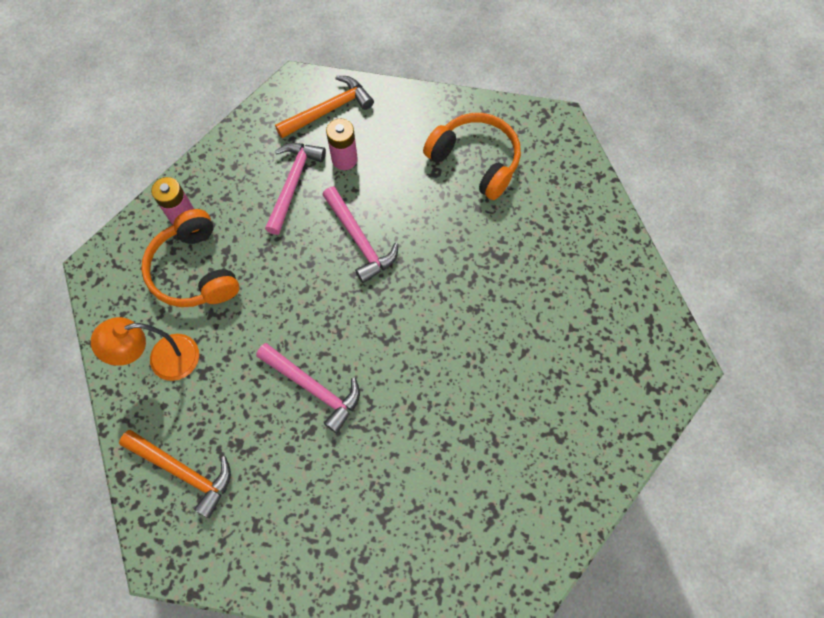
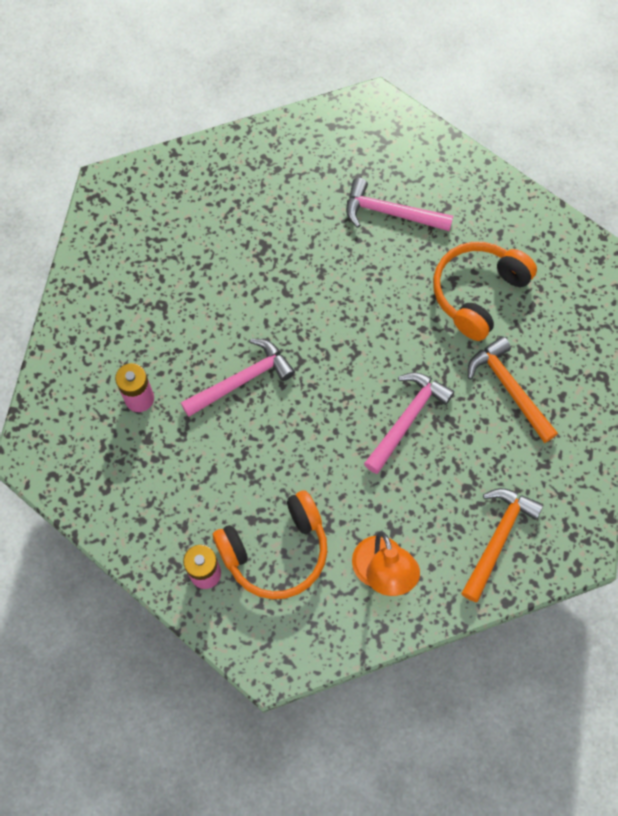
camera: 90 degrees left, 0 degrees up
pink hammer [265,143,326,235] -> pink hammer moved to [346,178,453,231]
orange hammer [275,76,374,138] -> orange hammer moved to [468,336,558,443]
orange headphones [423,113,521,200] -> orange headphones moved to [433,242,537,341]

